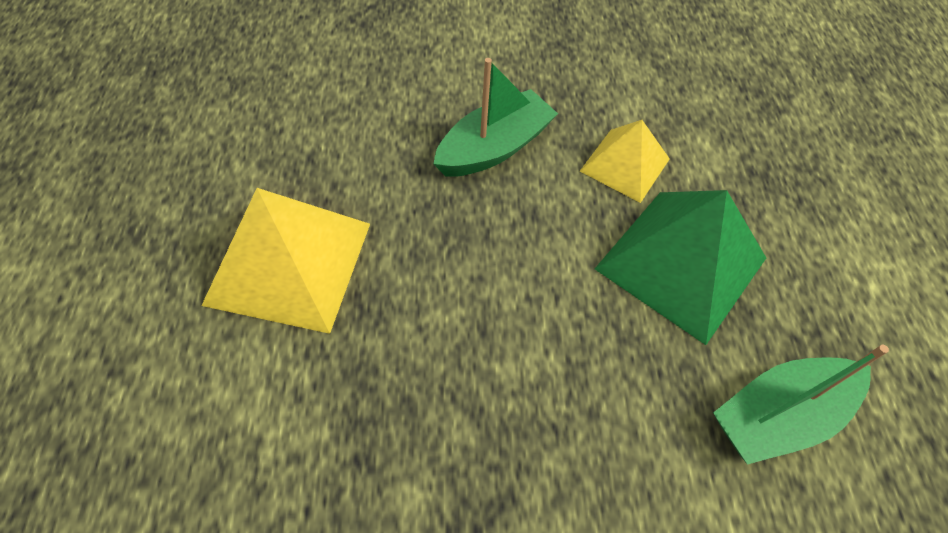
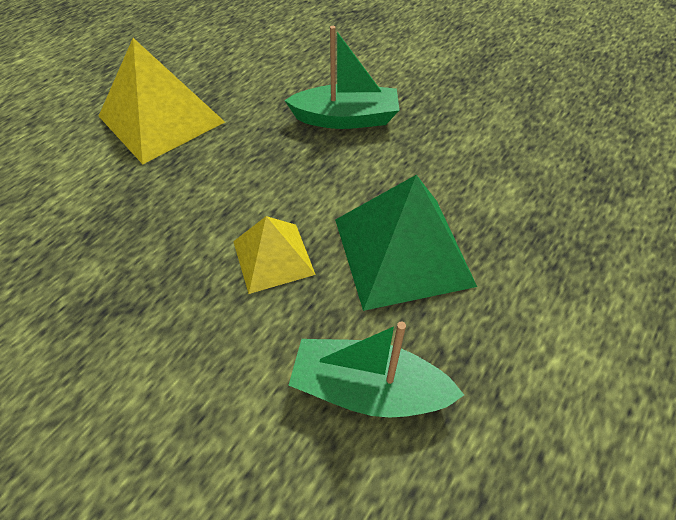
camera: 40 degrees right, 5 degrees down
yellow pyramid [580,120,670,203] -> yellow pyramid moved to [233,216,316,294]

